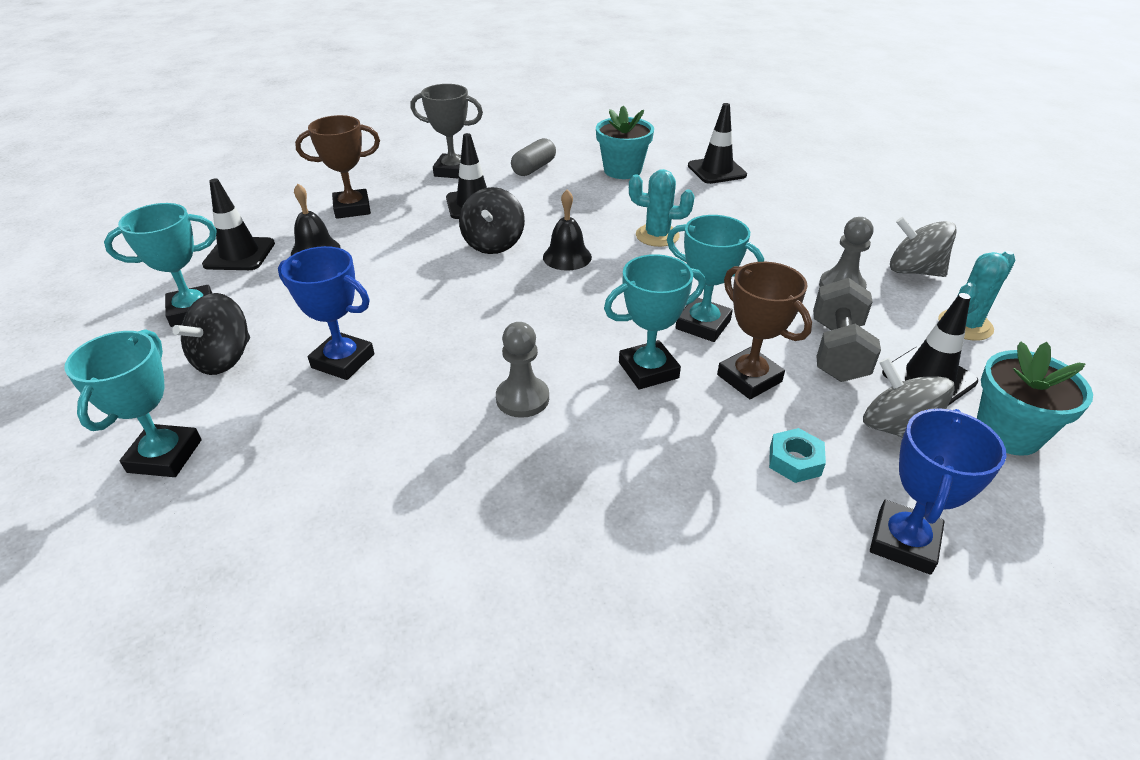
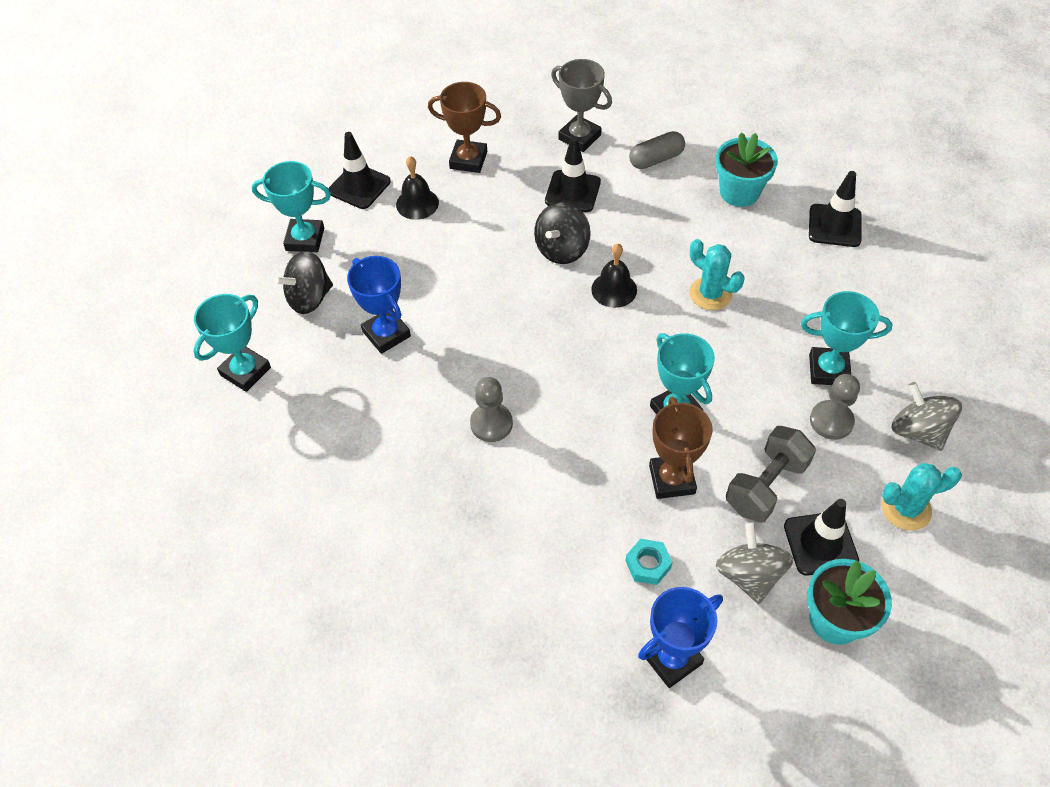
camera: 30 degrees right, 15 degrees up
turquoise trophy [604,254,705,389] -> turquoise trophy moved to [801,291,893,385]

